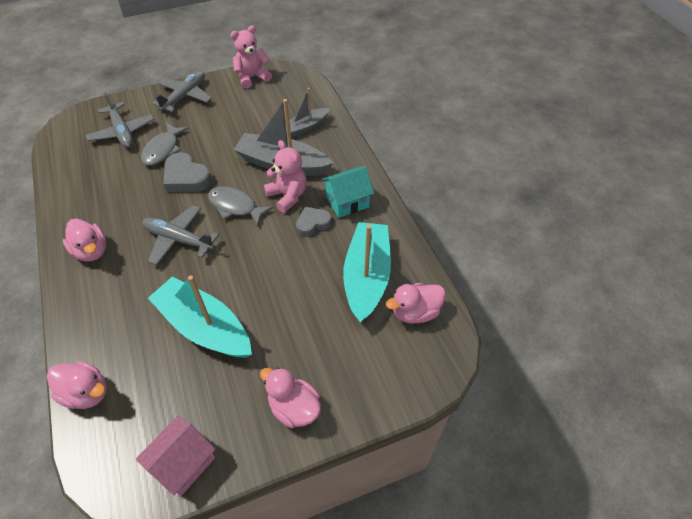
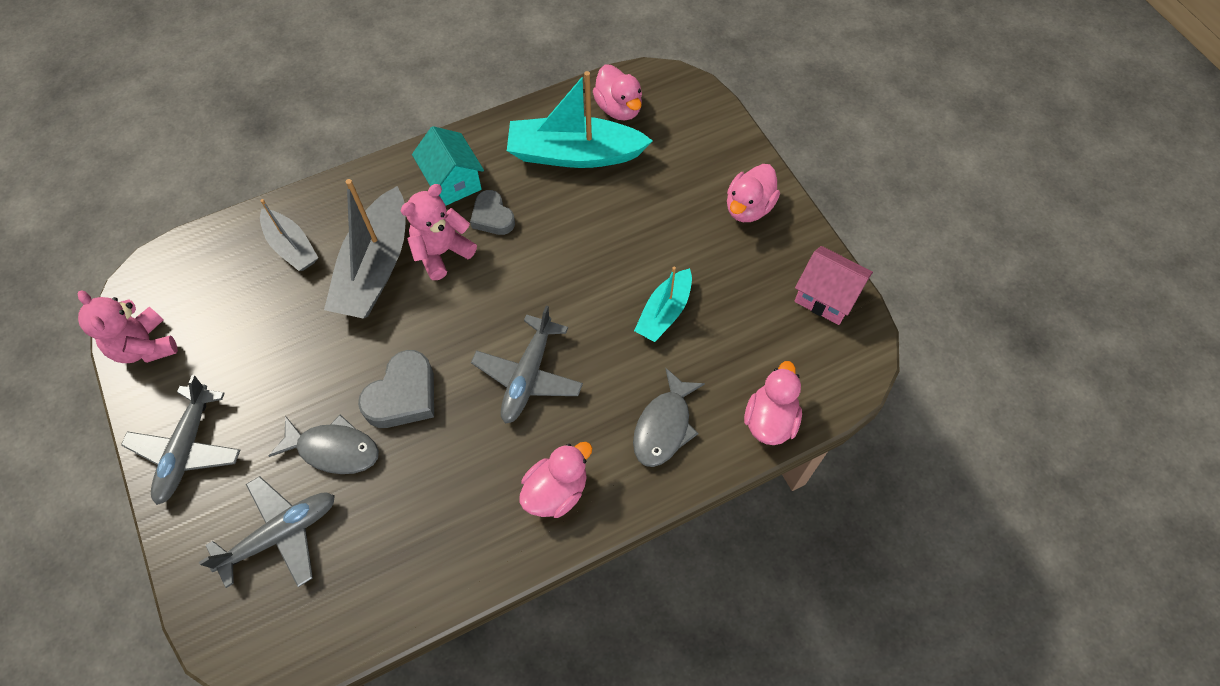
camera: 95 degrees left, 10 degrees up
turquoise boat [148,275,252,358] -> turquoise boat [634,267,692,342], size x0.58
grey plane [152,71,212,112] -> grey plane turned 105 degrees counterclockwise [121,375,240,505]
grey fish [208,186,273,227] -> grey fish moved to [633,368,705,467]

